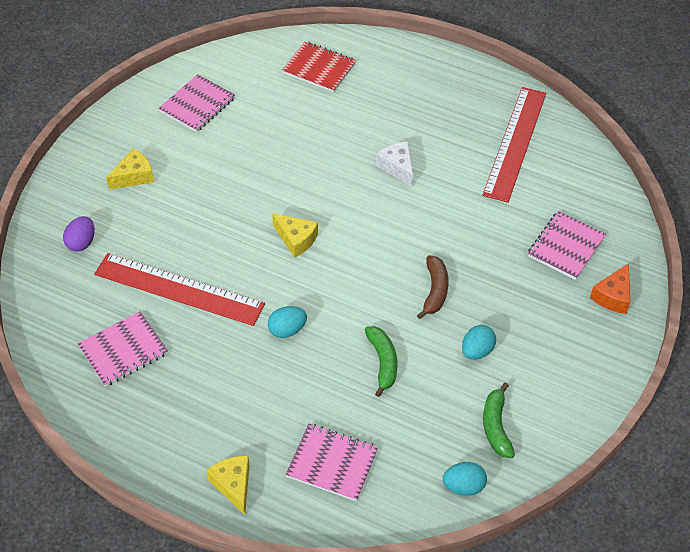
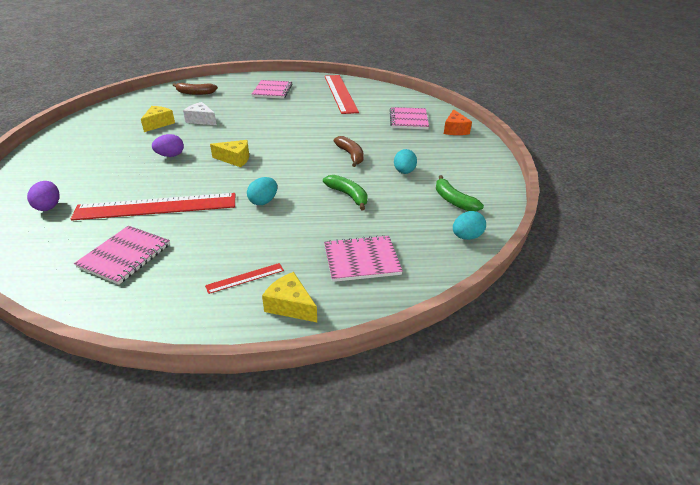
camera: 30 degrees left, 15 degrees down
yellow cheese [106,148,154,190] -> yellow cheese moved to [141,106,175,132]
pink notebook [158,74,235,132] -> pink notebook moved to [252,80,292,99]
red notebook [282,41,356,93] -> brown banana [173,83,218,95]
white cheese [376,141,413,187] -> white cheese moved to [183,102,217,125]
none -> purple egg [152,134,184,157]
none -> red ruler [205,263,284,294]

